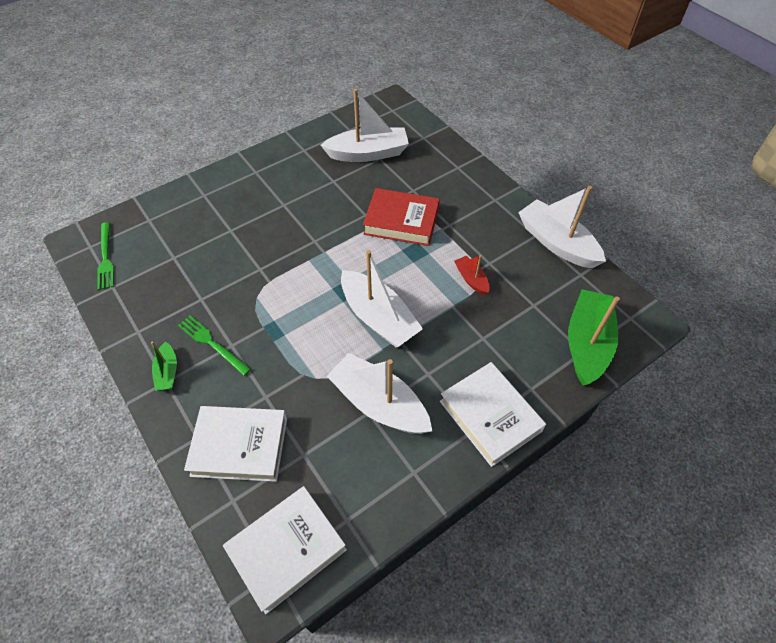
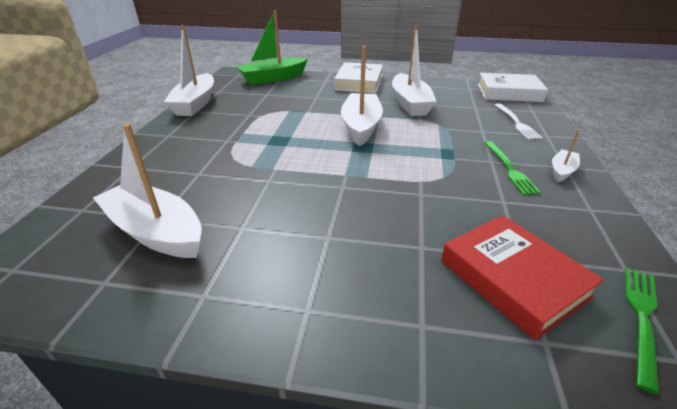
camera: 135 degrees left, 20 degrees down
green boat [151,341,177,391] -> white boat [552,129,580,182]
white book [184,406,287,482] -> white fork [494,103,543,140]
red book [363,188,440,246] -> red book moved to [441,215,604,340]
red boat [454,255,490,295] -> none

